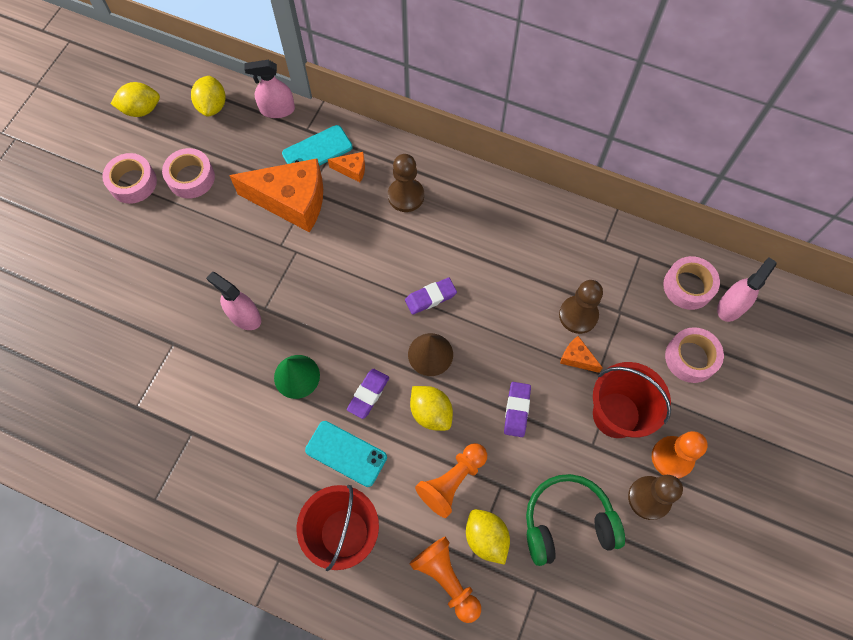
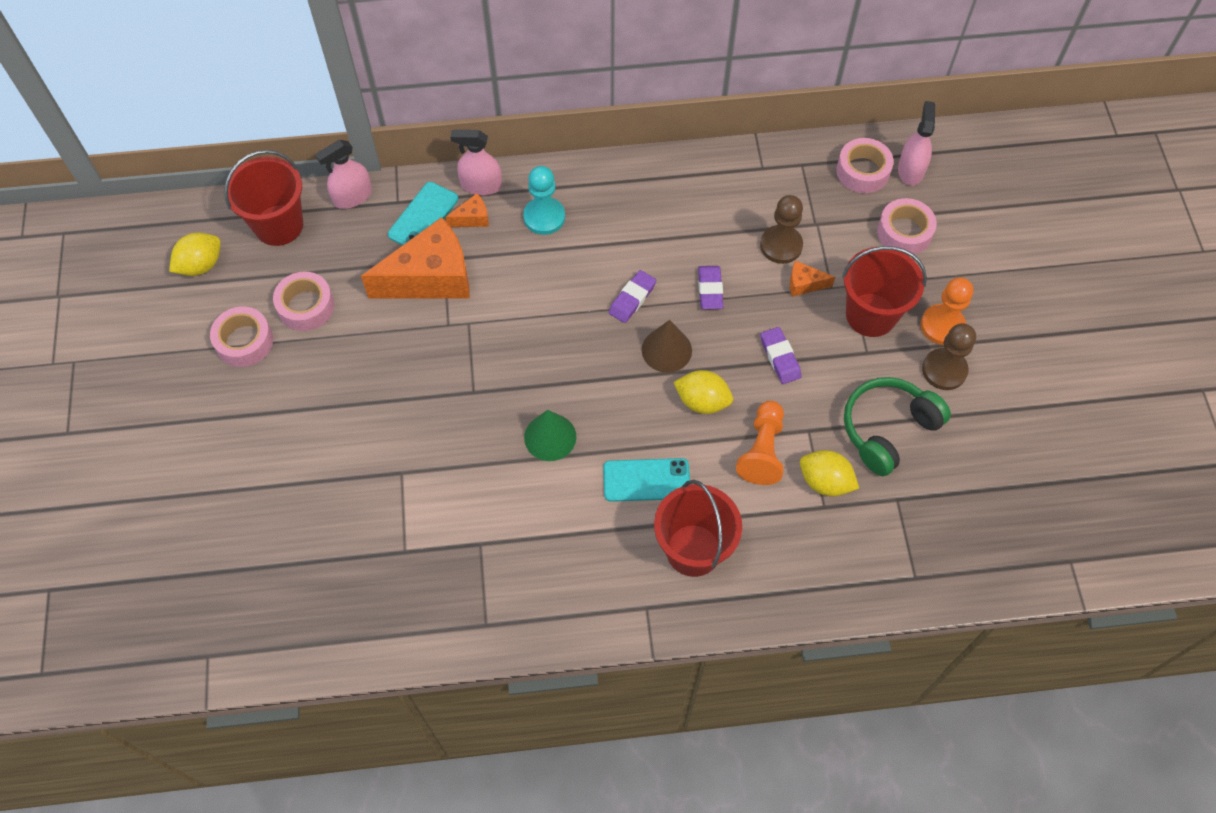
camera: 30 degrees left, 5 degrees down
yellow lemon [191,76,226,117] -> red bucket [224,150,303,246]
pink spray bottle [206,272,261,330] -> pink spray bottle moved to [450,130,502,195]
purple eraser [347,369,389,419] -> purple eraser moved to [698,266,723,309]
brown pawn [388,154,424,212] -> turquoise pawn [523,166,565,235]
orange pawn [409,537,481,623] -> none

